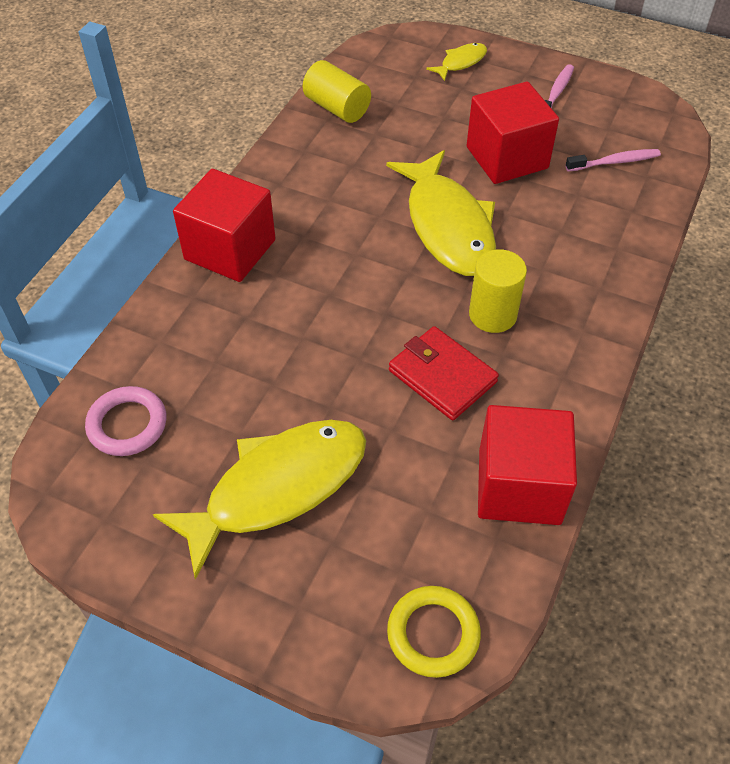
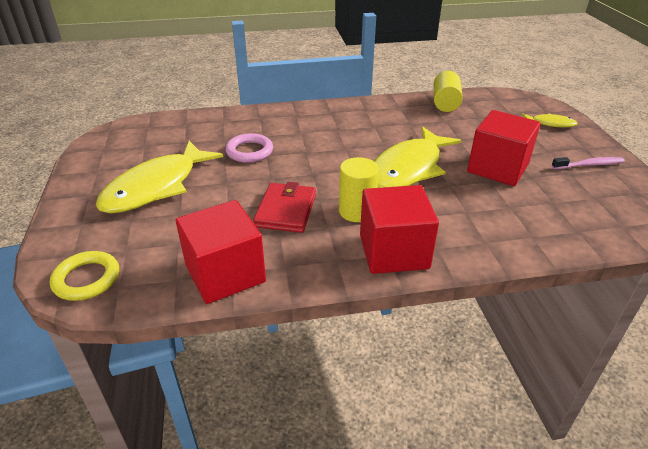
camera: 55 degrees right, 15 degrees down
pink ring [85,386,166,456] -> pink ring moved to [225,133,273,163]
yellow fish [153,420,366,580] -> yellow fish turned 105 degrees clockwise [96,141,223,213]
red cube [173,169,276,282] -> red cube moved to [360,185,439,274]
pink toothbrush [565,149,661,172] -> none

